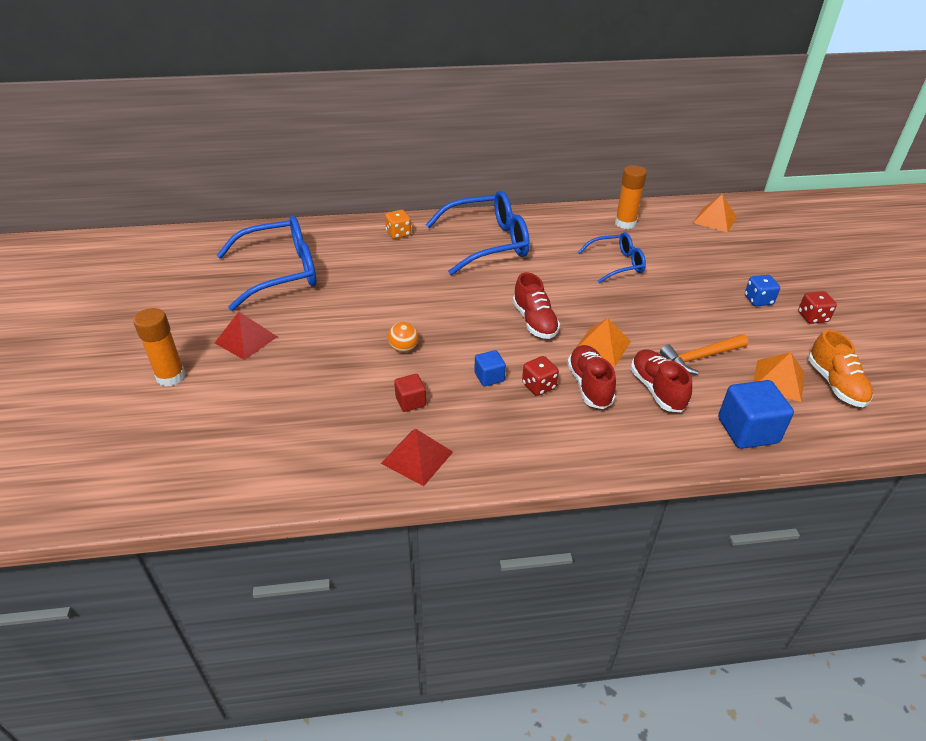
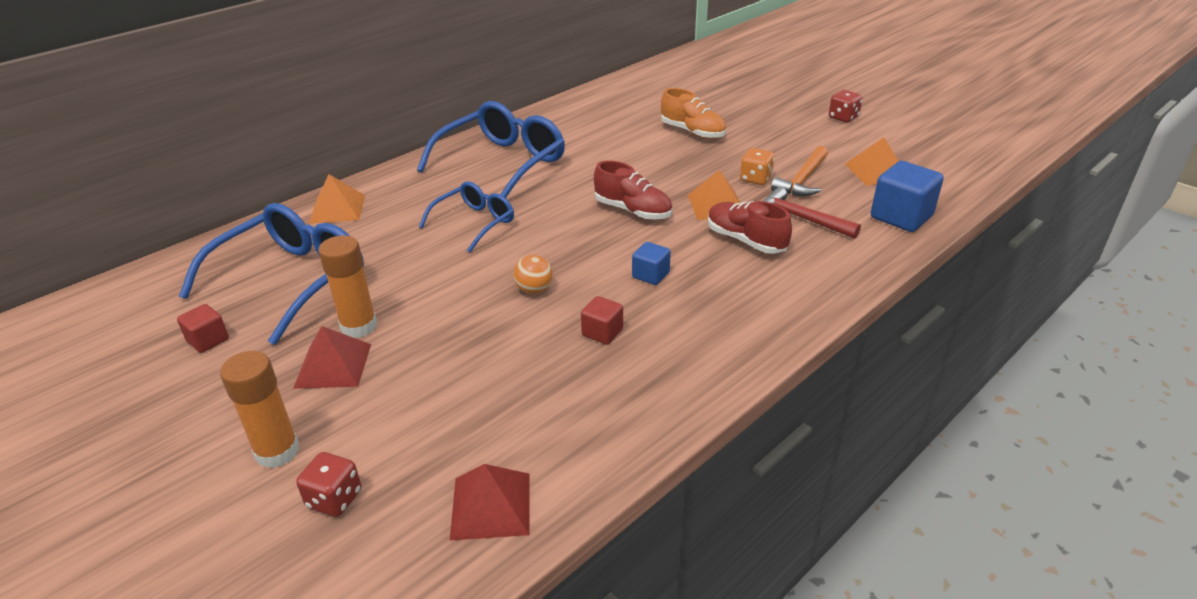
camera: 35 degrees left, 5 degrees down
red pyramid [381,429,453,486] -> red pyramid moved to [450,464,530,541]
orange dice [385,210,411,239] -> orange dice moved to [740,148,775,185]
red dice [522,356,559,396] -> red dice moved to [296,452,361,517]
blue glasses [578,232,646,283] -> blue glasses moved to [419,181,514,252]
orange glue stick [615,165,647,229] -> orange glue stick moved to [318,235,377,338]
red shoe [631,349,692,412] -> red hammer [764,187,861,239]
orange pyramid [693,194,737,233] -> orange pyramid moved to [309,174,365,224]
blue dice [745,275,780,306] -> none
orange shoe [808,330,873,407] -> orange shoe moved to [661,88,726,139]
none -> red cube [177,304,229,353]

